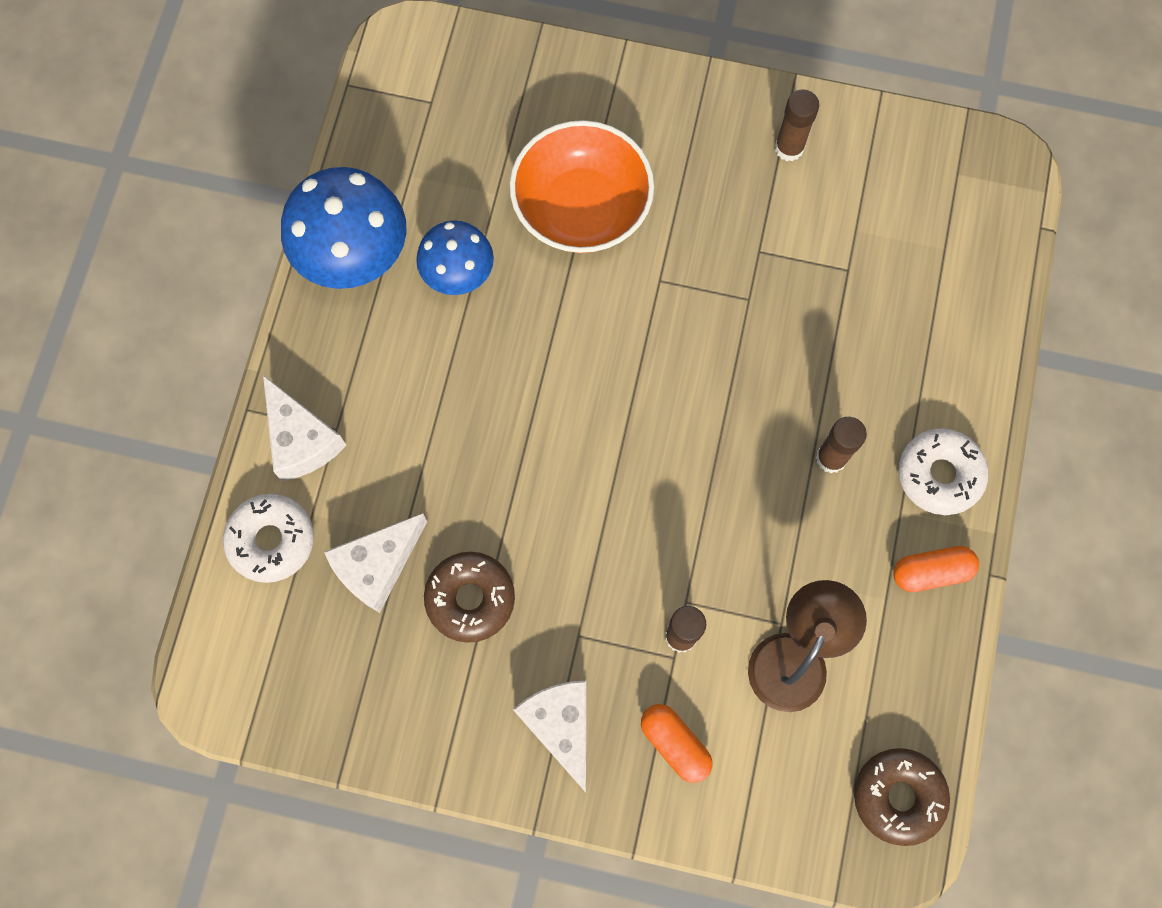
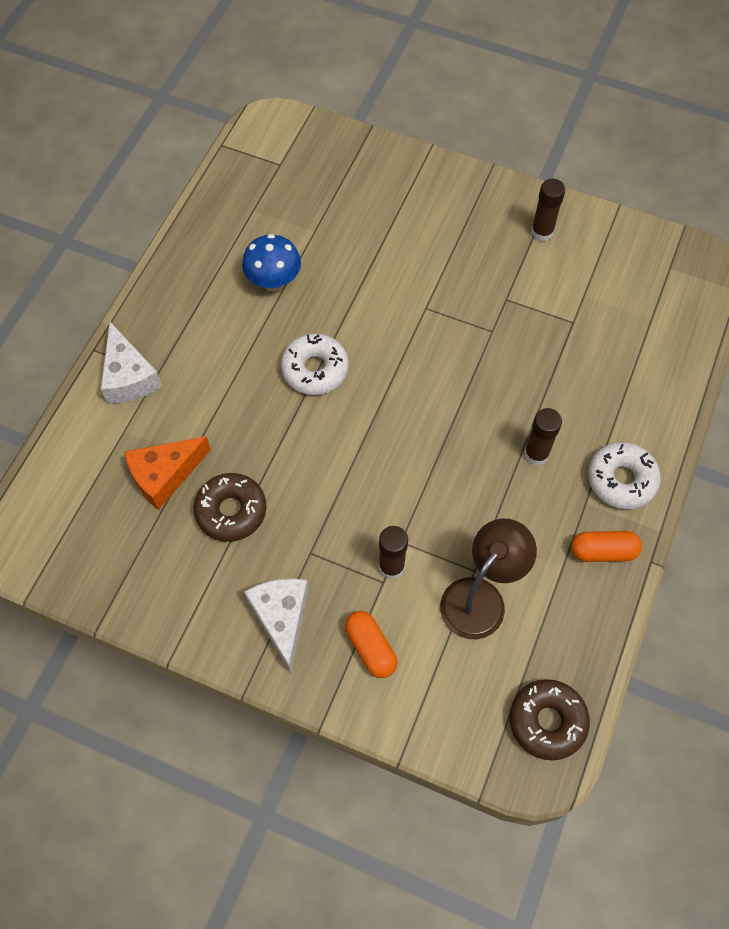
camera: 10 degrees right, 10 degrees down
white donut [223,494,314,583] -> white donut moved to [281,333,349,395]
blue mushroom [281,167,407,289] -> none
white cheese [324,513,427,613] -> orange cheese [125,436,211,510]
orange bowl [510,120,654,253] -> none

